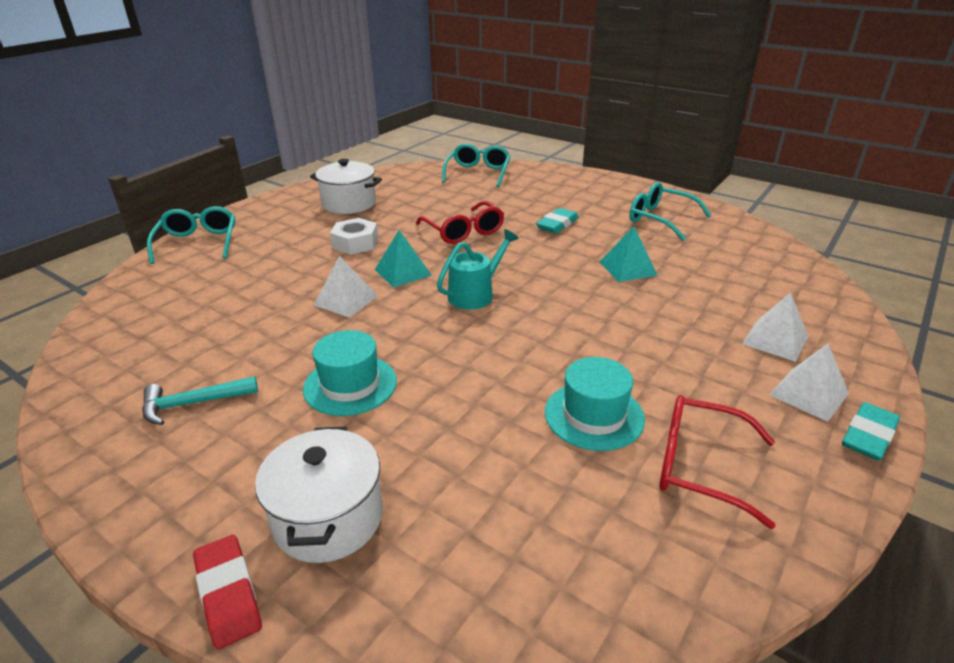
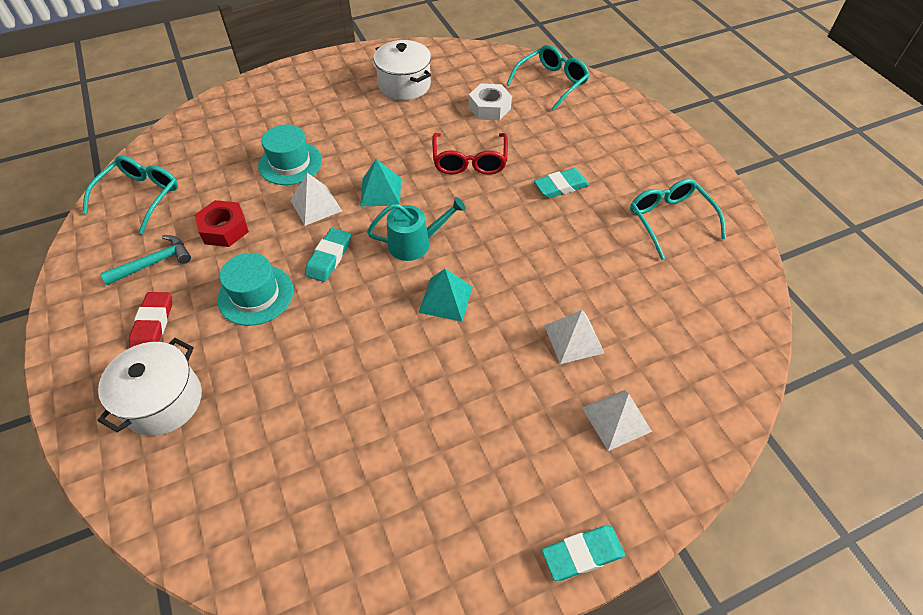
camera: 30 degrees right, 20 degrees up
turquoise hammer [142,376,258,425] -> turquoise hammer turned 135 degrees clockwise [100,235,191,285]
turquoise glasses [147,206,235,264] -> turquoise glasses moved to [83,155,178,234]
red eraser [193,535,262,649] -> red eraser moved to [129,292,172,348]
white nut [330,218,378,255] -> white nut moved to [469,84,512,120]
turquoise hat [545,357,645,451] -> turquoise hat moved to [258,124,322,185]
turquoise pyramid [600,226,658,282] -> turquoise pyramid moved to [418,269,473,322]
red glasses [659,395,775,529] -> none
white pyramid [769,344,849,422] -> white pyramid moved to [544,310,604,364]
none -> red nut [195,200,249,247]
none -> turquoise eraser [305,228,351,282]

